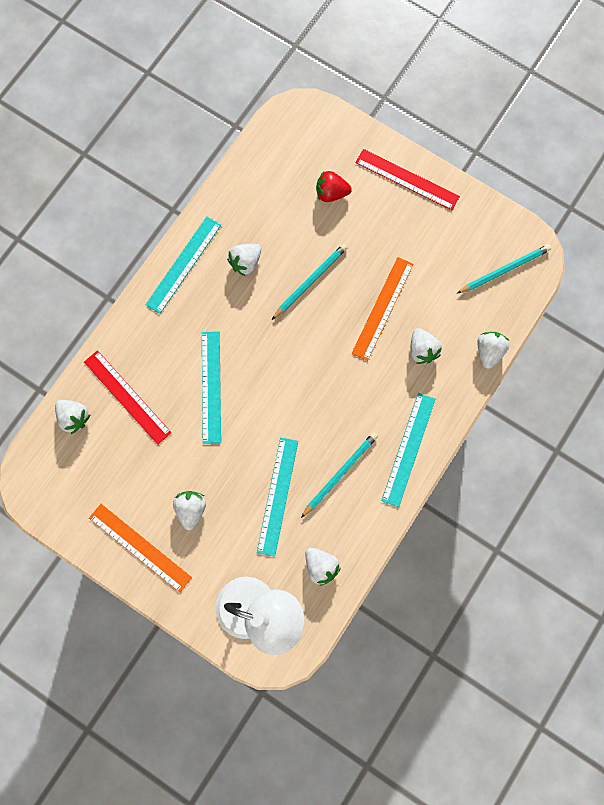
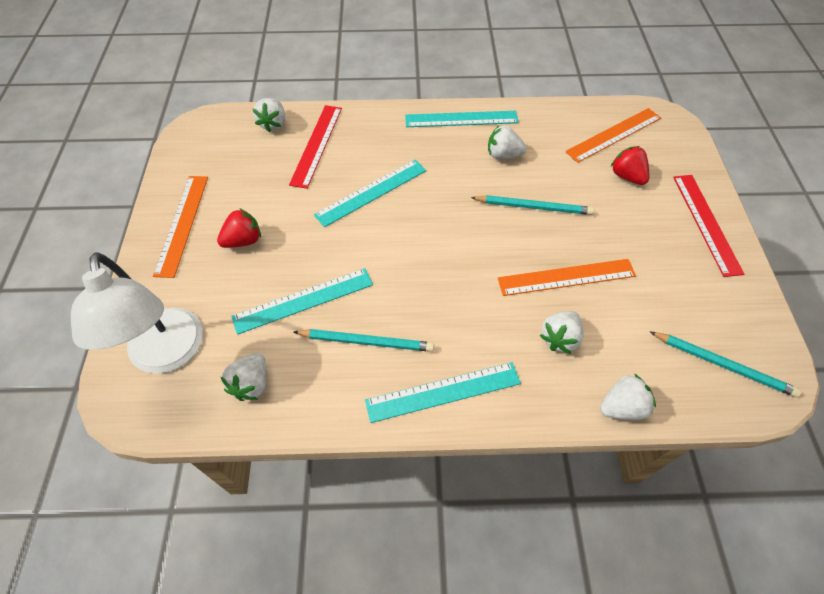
camera: 55 degrees right, 20 degrees down
white strawberry [173,491,206,530] -> red strawberry [217,208,261,248]
none -> orange ruler [565,108,661,163]

